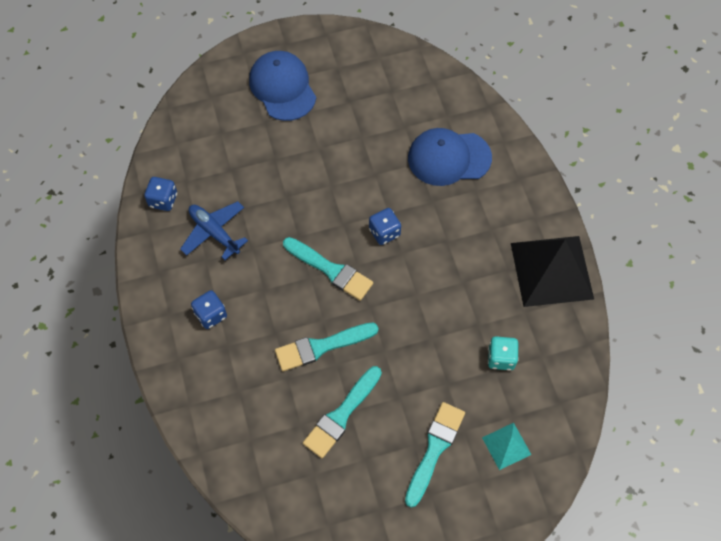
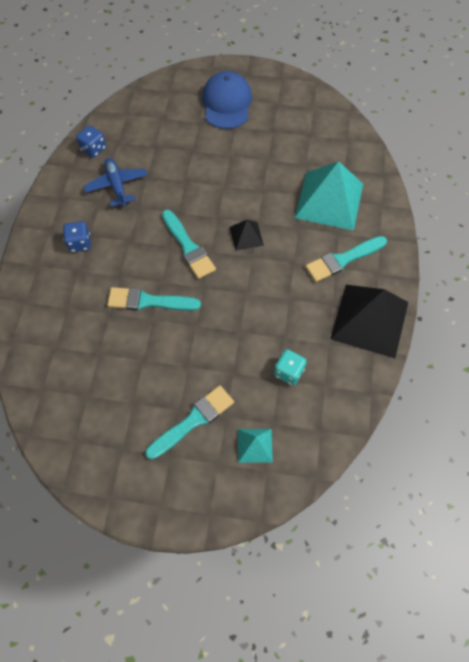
camera: 25 degrees right, 0 degrees up
turquoise brush [303,366,382,458] -> turquoise brush moved to [305,236,387,282]
blue dice [369,208,401,245] -> black pyramid [229,220,264,251]
blue cap [408,128,492,186] -> turquoise pyramid [295,161,363,231]

